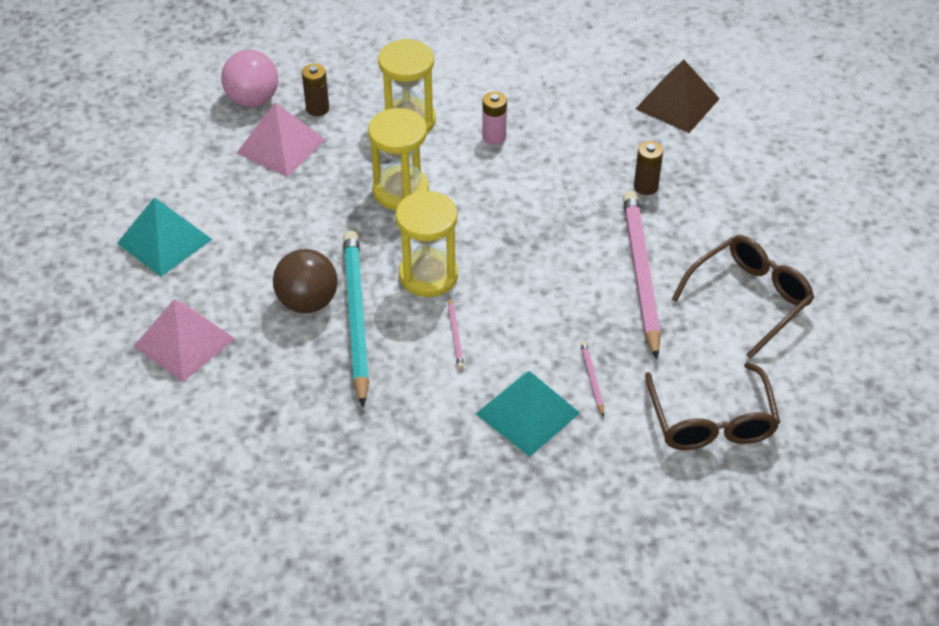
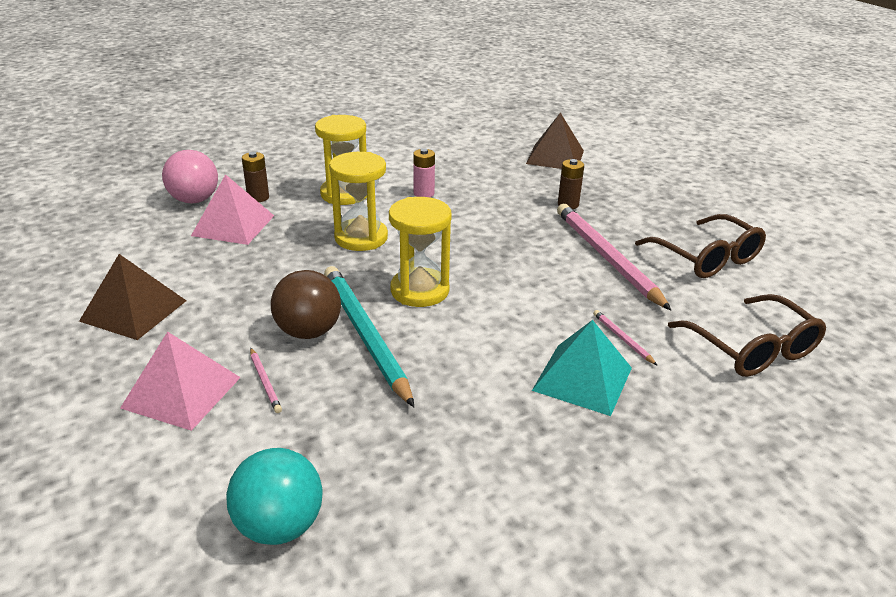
camera: 20 degrees left, 15 degrees down
turquoise pyramid [117,197,212,277] -> brown pyramid [79,254,187,340]
pink pencil [448,297,464,369] -> pink pencil moved to [250,348,282,413]
brown glasses [671,235,814,359] -> brown glasses turned 120 degrees clockwise [635,214,766,278]
none -> turquoise ball [226,448,323,545]

